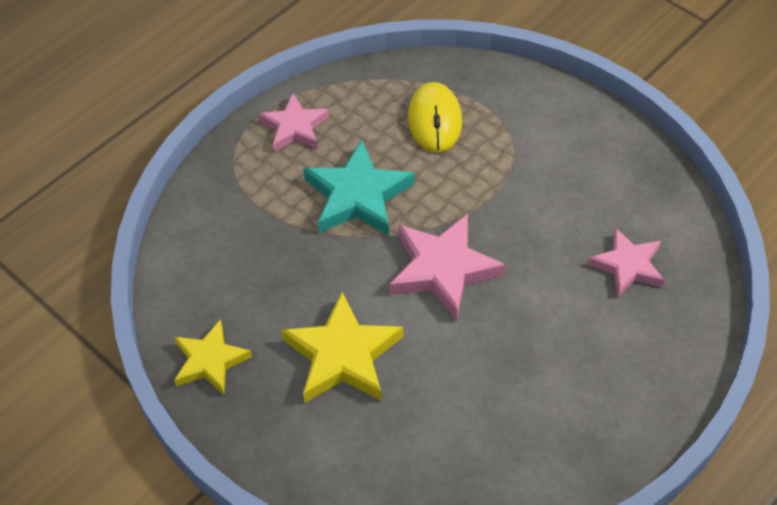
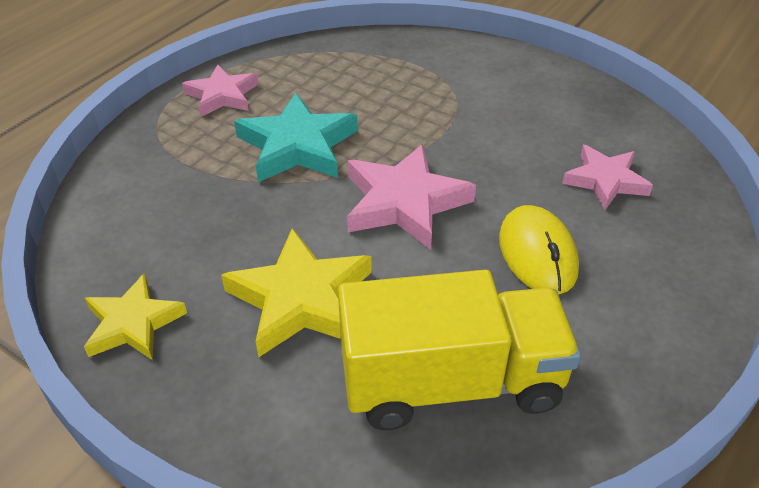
camera: 10 degrees left, 10 degrees down
yellow mouse [408,82,462,152] -> yellow mouse moved to [499,205,579,295]
none -> yellow truck [338,270,581,430]

